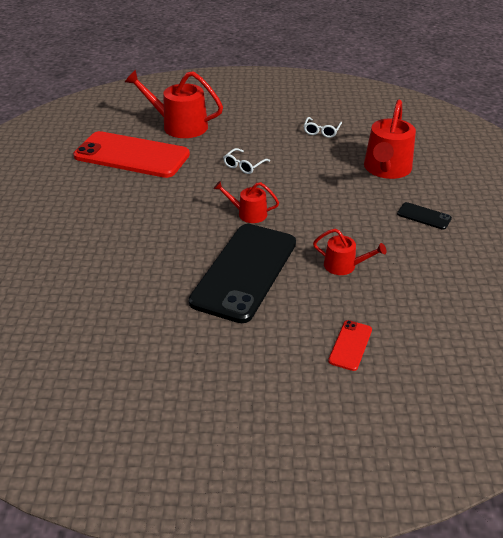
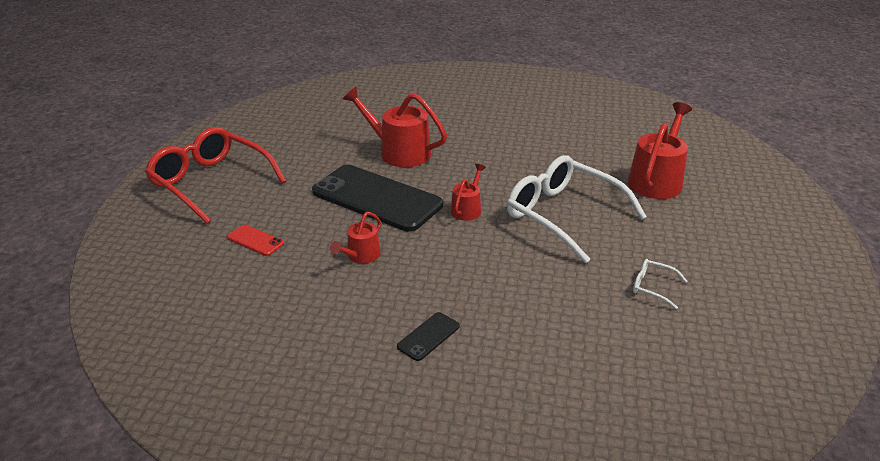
camera: 100 degrees right, 5 degrees down
red phone [73,131,190,178] -> none
white glasses [223,148,270,174] -> white glasses [507,155,647,263], size x2.49
red watering can [364,100,416,179] -> red watering can moved to [343,87,447,167]
none -> red glasses [145,127,286,224]

